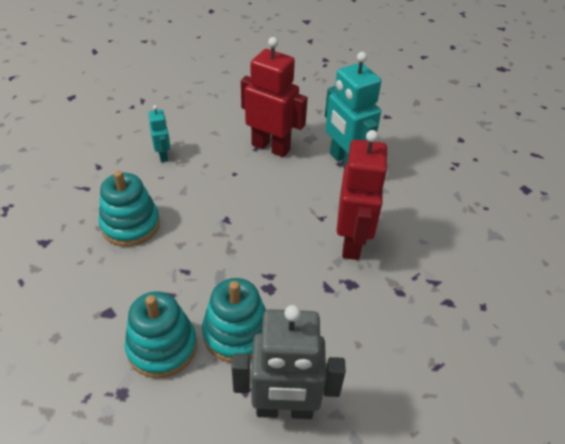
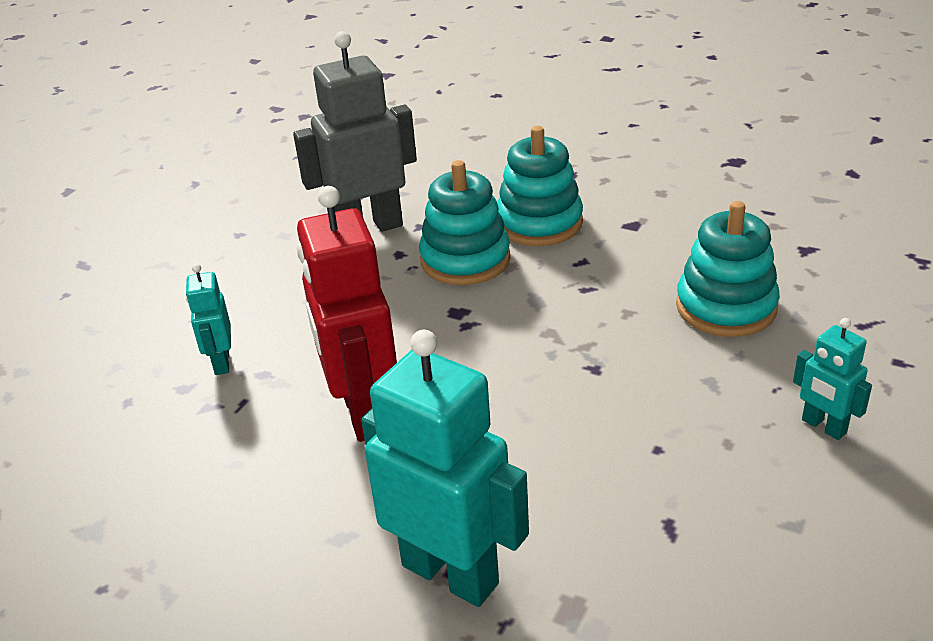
camera: 160 degrees right, 10 degrees down
red robot [241,37,308,157] -> none
none -> turquoise robot [186,264,231,375]

